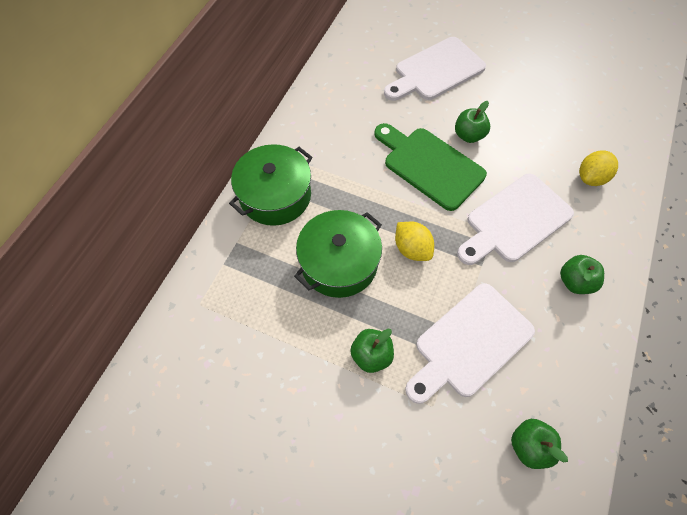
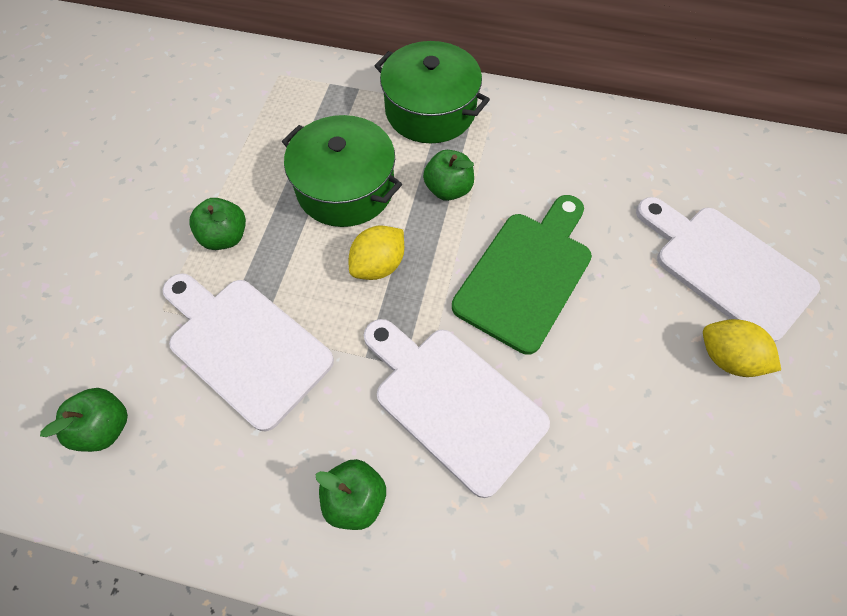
camera: 80 degrees right, 0 degrees up
green apple [455,101,490,143] -> green apple moved to [423,150,474,201]
yellow lemon [579,150,618,186] -> yellow lemon moved to [703,319,781,377]

